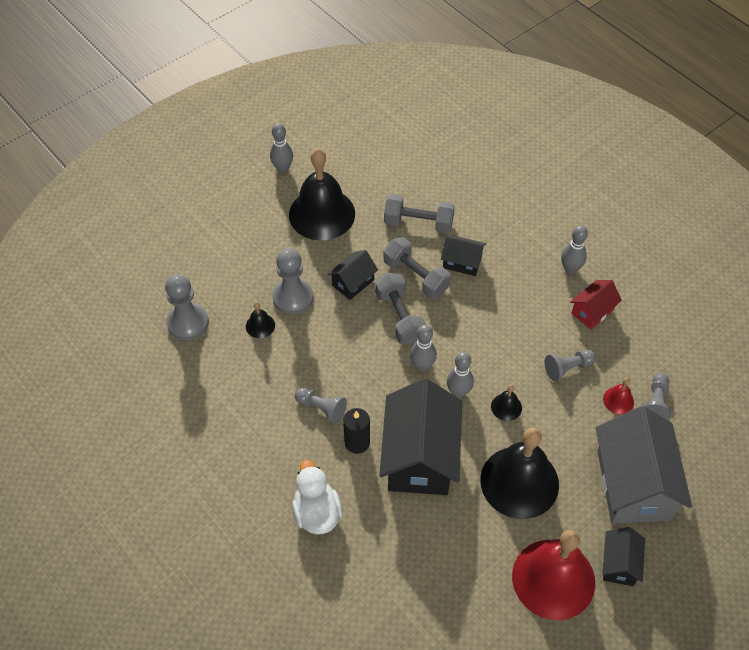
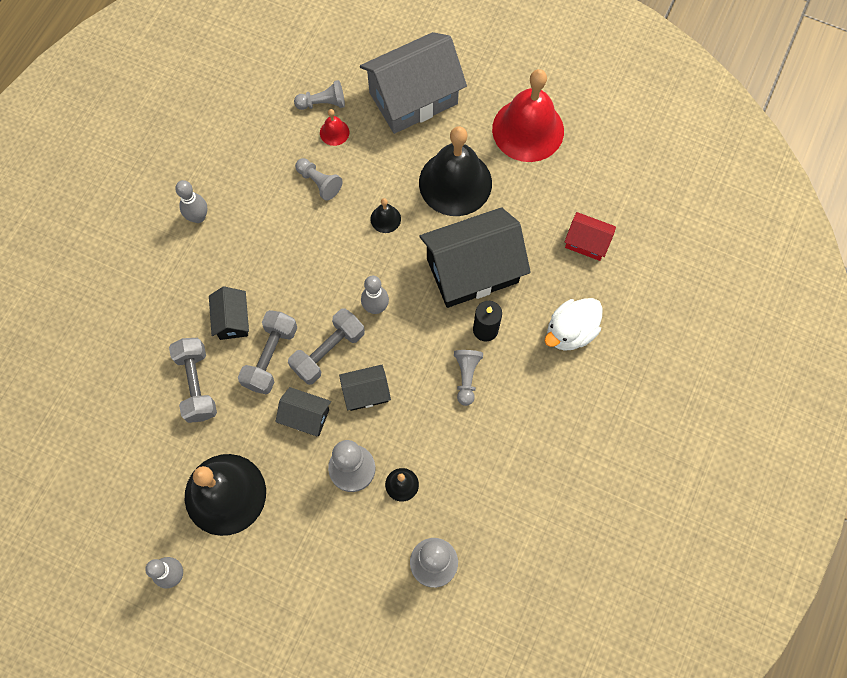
camera: 115 degrees left, 15 degrees up
grey bowling pin [447,352,474,398] -> none
red house [570,280,622,329] -> red house moved to [564,212,616,261]
black house [602,527,645,586] -> black house moved to [339,365,391,411]

